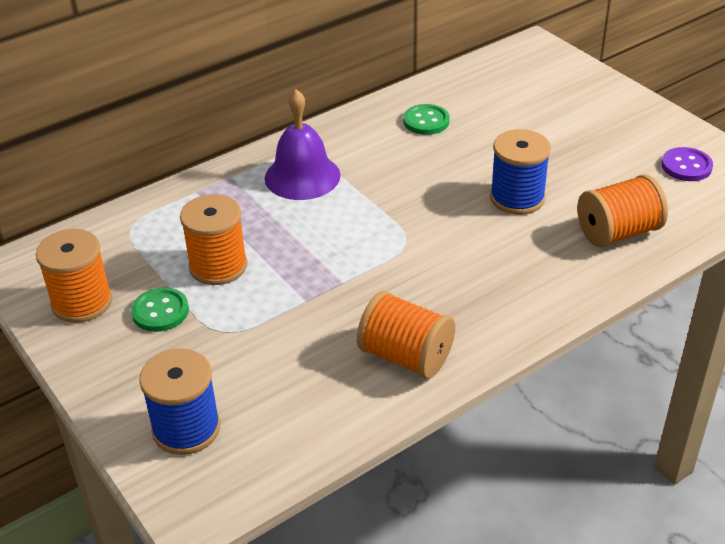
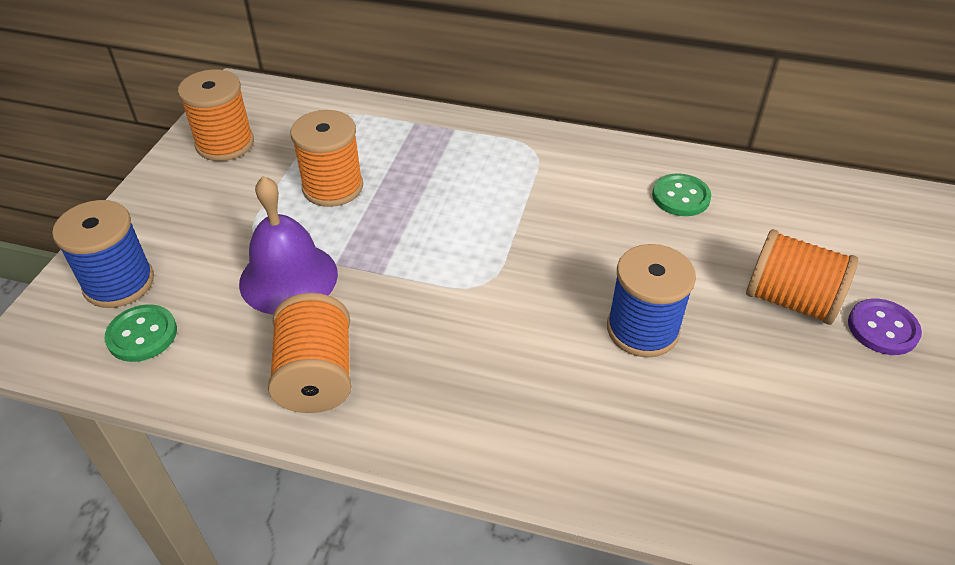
camera: 50 degrees right, 5 degrees up
green button [131,287,189,332] -> green button moved to [105,304,177,362]
purple bell [265,89,341,200] -> purple bell moved to [239,176,338,315]
orange spool [577,174,668,247] -> orange spool moved to [746,229,858,325]
purple button [662,147,713,181] -> purple button moved to [848,299,922,355]

